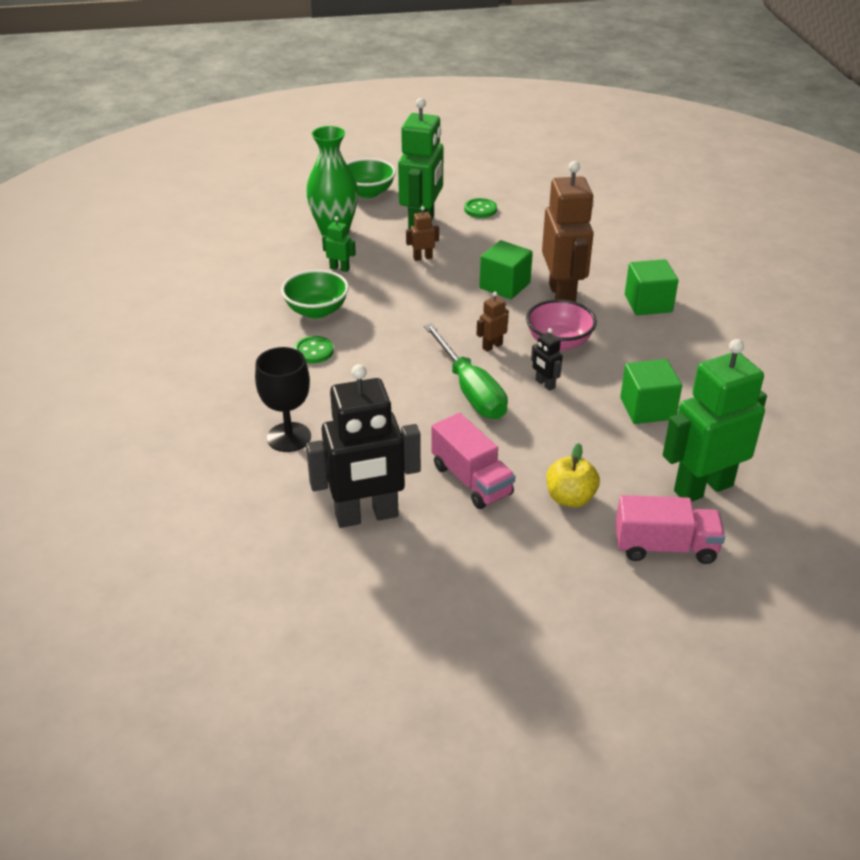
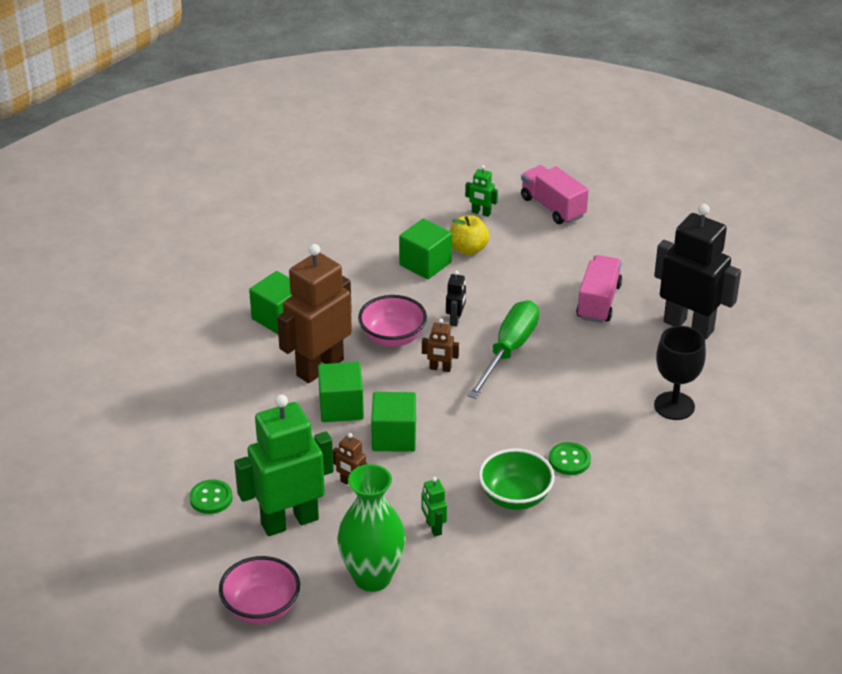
camera: 130 degrees left, 0 degrees up
green bowl [346,158,396,198] -> pink bowl [219,556,300,624]
yellow apple [546,443,600,507] -> yellow apple moved to [450,215,490,255]
green robot [663,339,767,502] -> green robot [465,165,498,217], size x0.42
none -> green cube [371,392,416,452]

